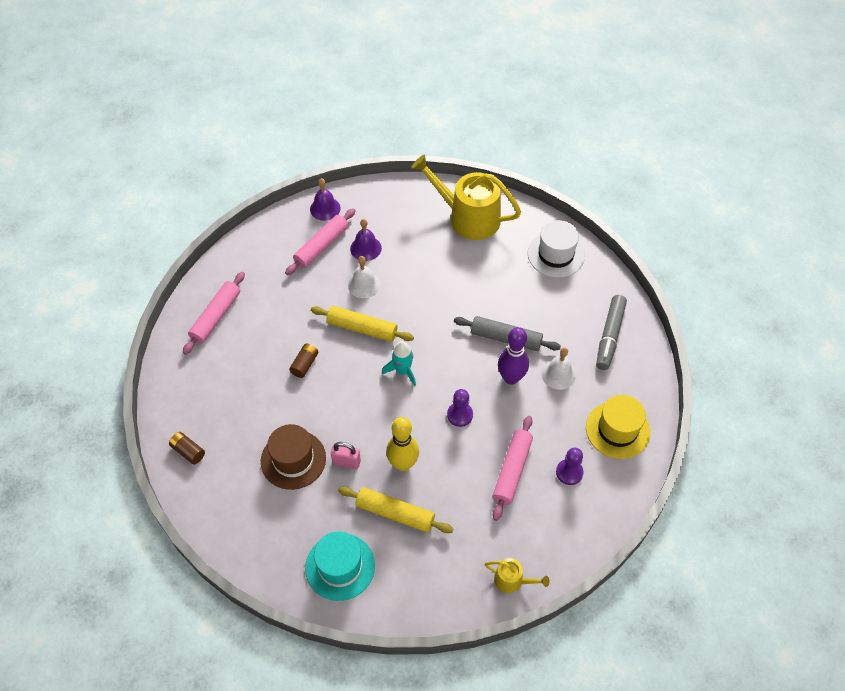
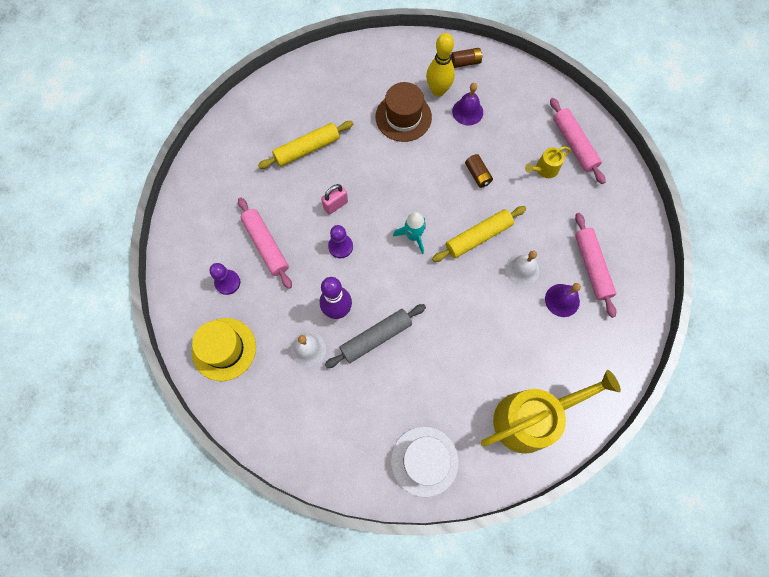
camera: 130 degrees right, 15 degrees up
turquoise hat [305,531,375,601] -> none
purple bell [310,178,341,221] -> purple bell moved to [452,83,483,126]
pink padlock [331,442,361,469] -> pink padlock moved to [321,184,348,215]
yellow bowling pin [386,417,419,471] -> yellow bowling pin moved to [426,33,455,97]
yellow watering can [485,558,549,593] -> yellow watering can moved to [525,146,571,178]
grey marker [596,295,627,370] -> none

